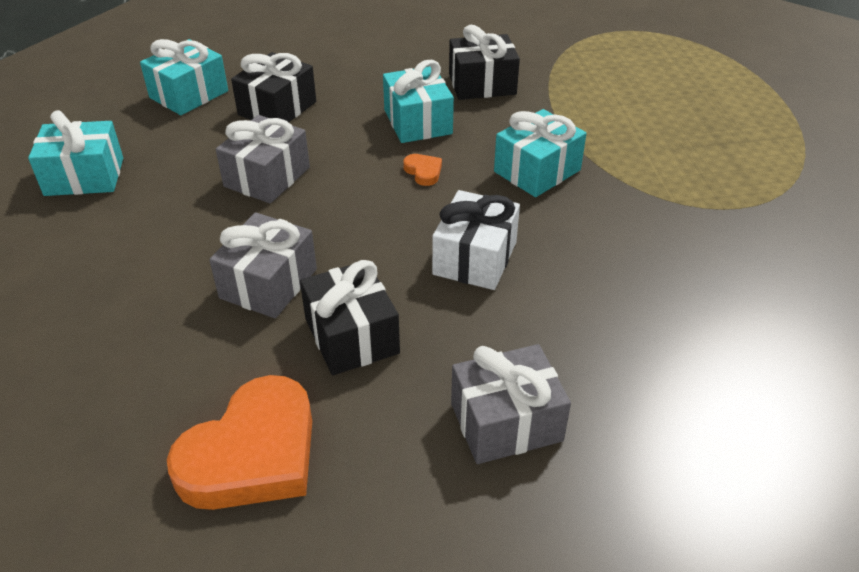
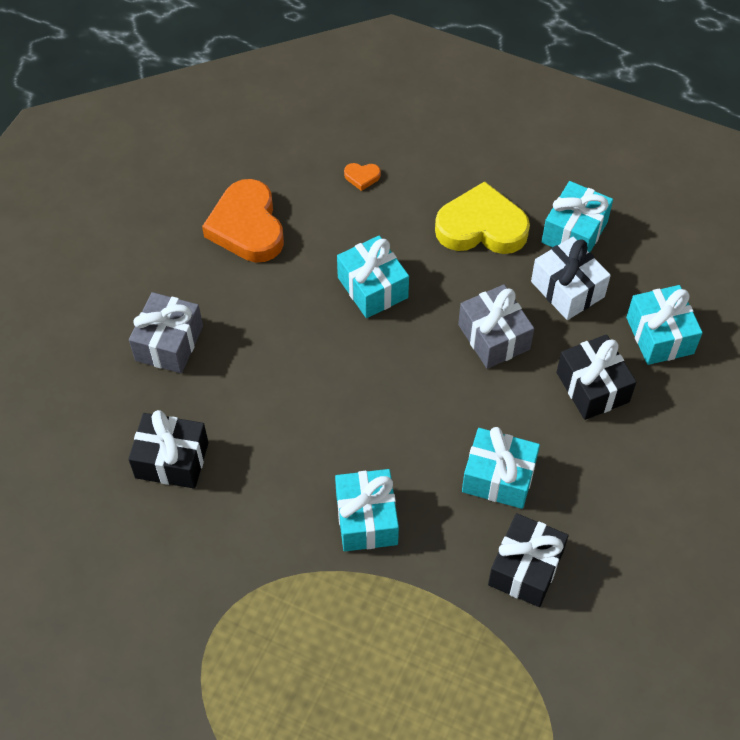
camera: 125 degrees right, 15 degrees up
grey gift [209,212,317,318] -> turquoise gift [337,235,409,318]
black gift [300,260,400,375] -> black gift moved to [128,410,209,489]
orange heart [403,154,442,186] -> orange heart moved to [344,163,381,191]
white gift [432,190,520,290] -> white gift moved to [531,237,611,320]
none -> yellow heart [435,181,530,254]

